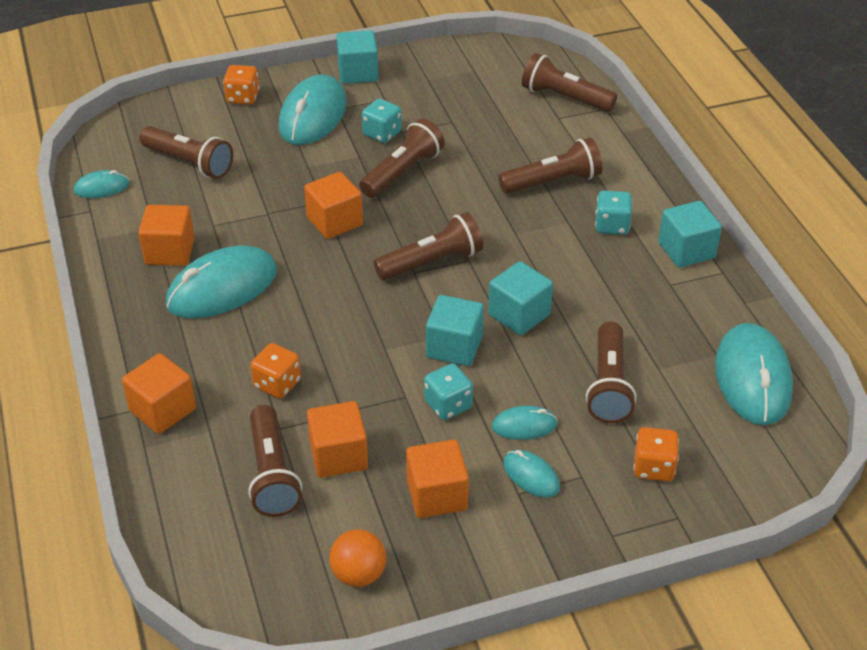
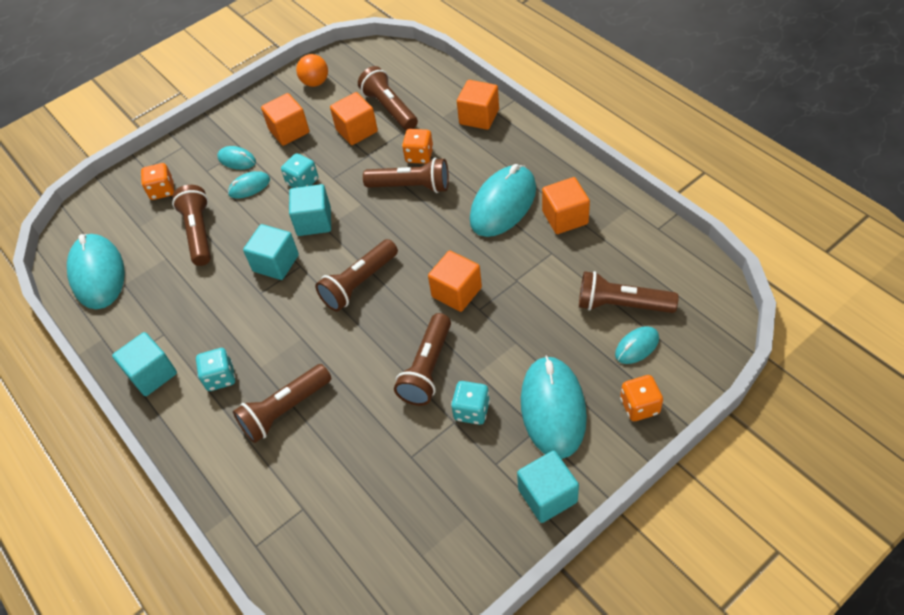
camera: 165 degrees right, 10 degrees up
turquoise mouse [74,170,129,198] -> turquoise mouse moved to [615,326,659,364]
brown flashlight [522,53,617,112] -> brown flashlight moved to [363,158,449,193]

